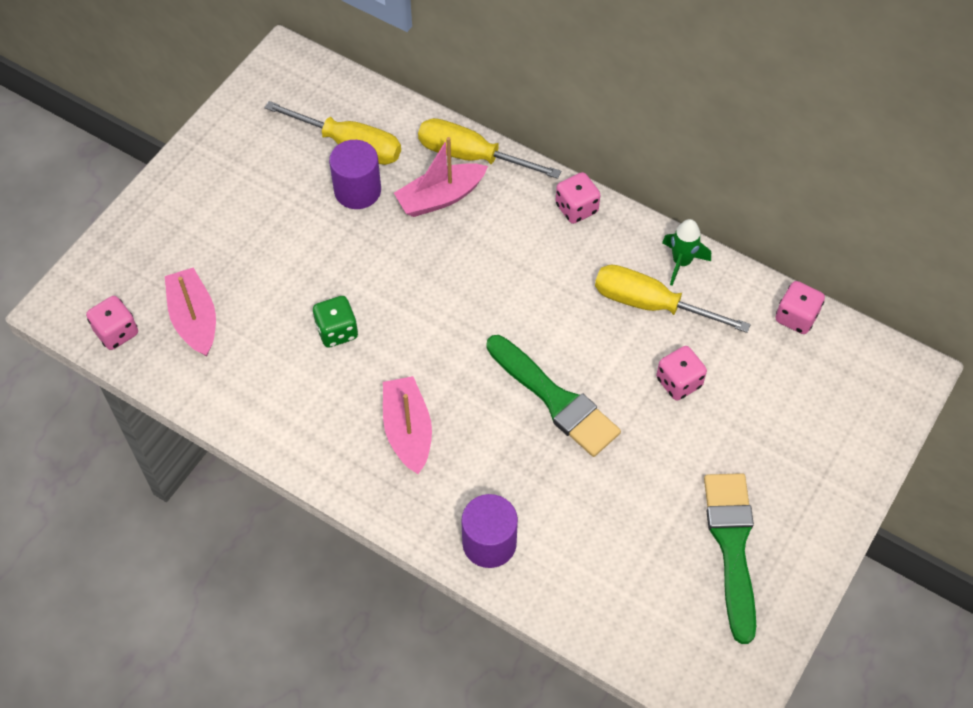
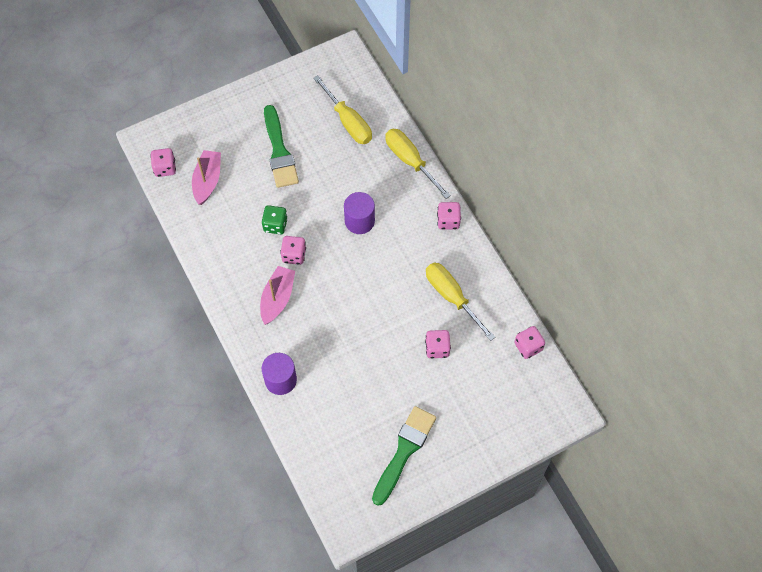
camera: 30 degrees right, 5 degrees up
purple cylinder [329,140,381,209] -> purple cylinder moved to [344,192,375,234]
pink boat [394,137,488,217] -> none
green brush [486,335,621,457] -> green brush moved to [264,105,299,188]
green rocket [662,219,711,286] -> none
none -> pink dice [280,236,306,265]

